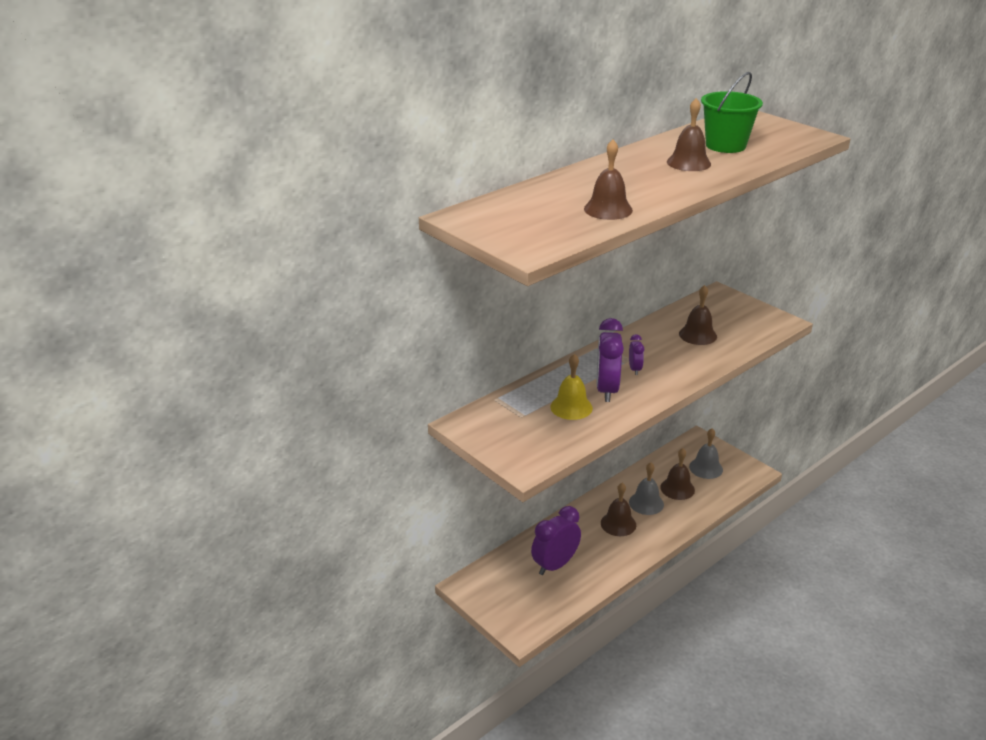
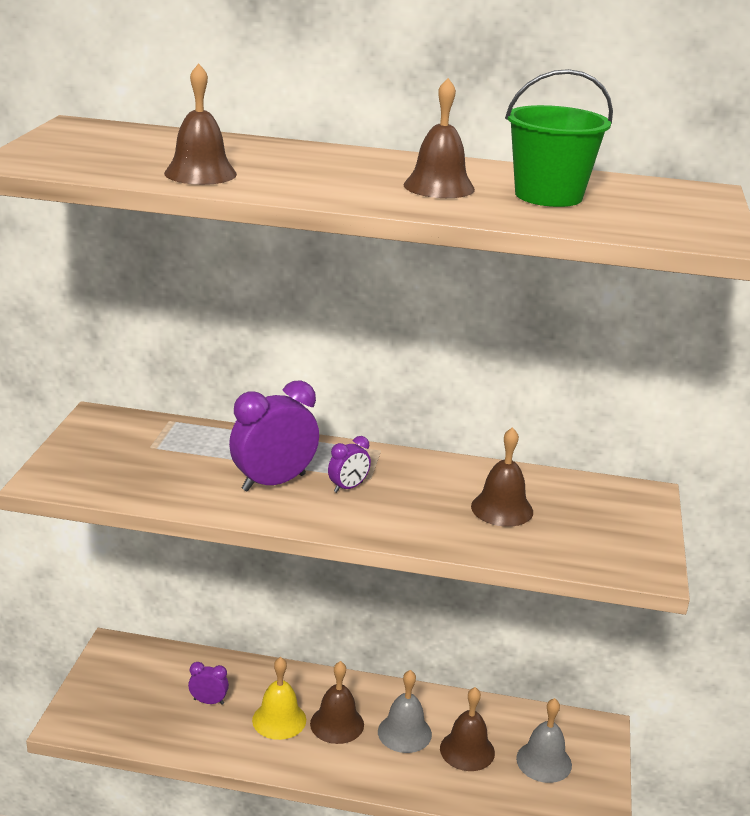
camera: 50 degrees right, 5 degrees down
purple clock [531,506,581,575] -> purple clock [188,662,229,705], size x0.51
yellow bell [550,354,593,420] -> yellow bell moved to [252,657,306,740]

